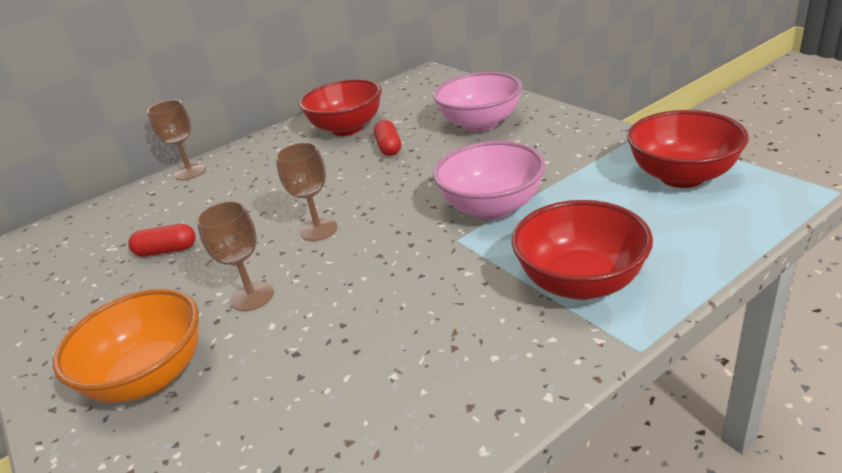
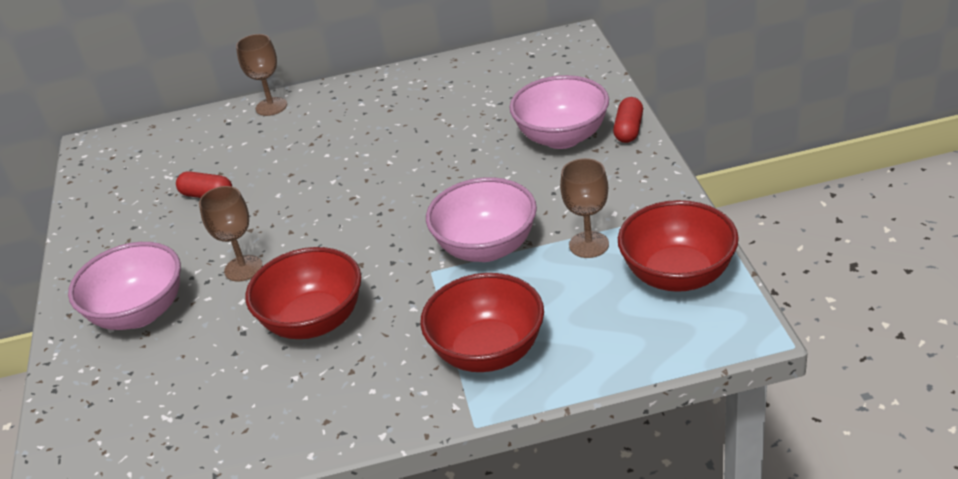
camera: 25 degrees right, 5 degrees up
orange bowl [53,289,199,403] -> pink bowl [68,242,181,330]
brown goblet [276,142,337,241] -> brown goblet moved to [560,158,609,258]
red bowl [299,79,382,136] -> red bowl moved to [245,247,361,339]
red capsule [374,120,401,156] -> red capsule moved to [613,97,643,143]

